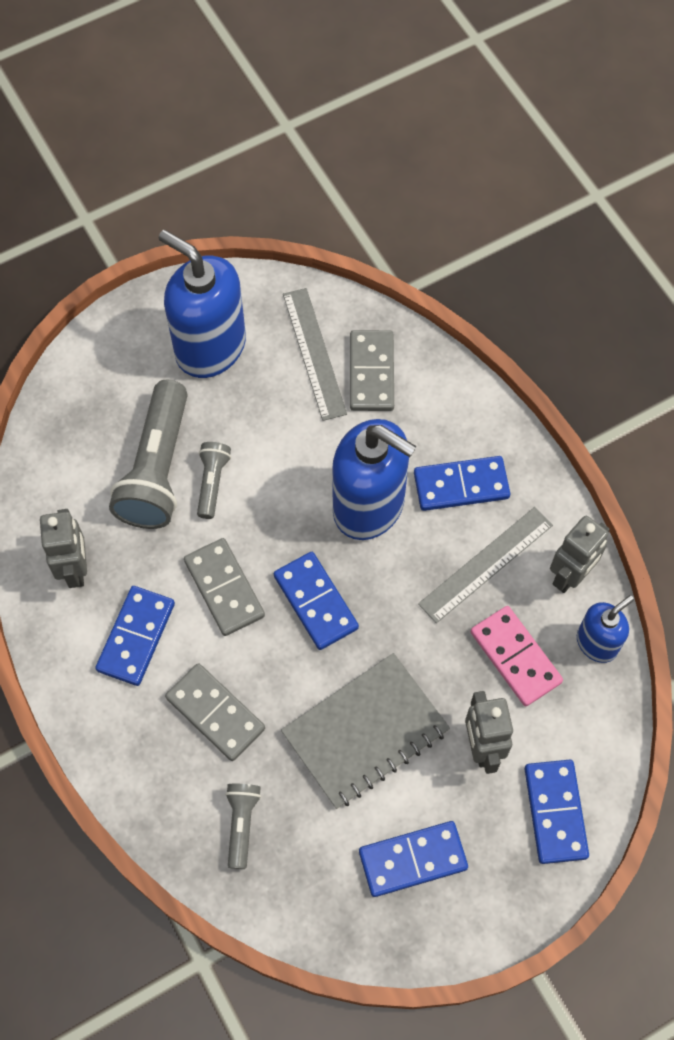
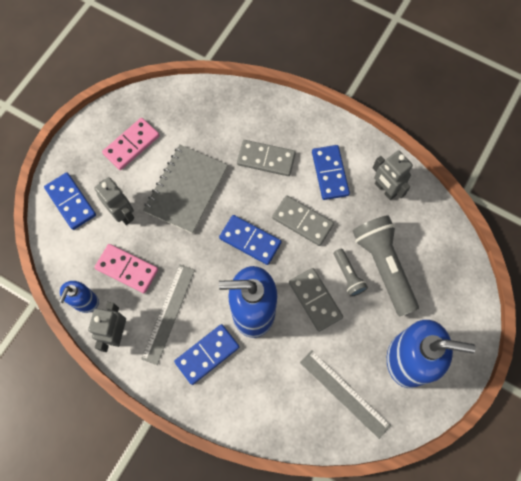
camera: 150 degrees right, 5 degrees up
grey flashlight [225,784,261,869] -> none
grey domino [350,330,394,411] -> grey domino moved to [289,268,343,332]
blue domino [359,821,468,897] -> pink domino [102,118,160,170]

